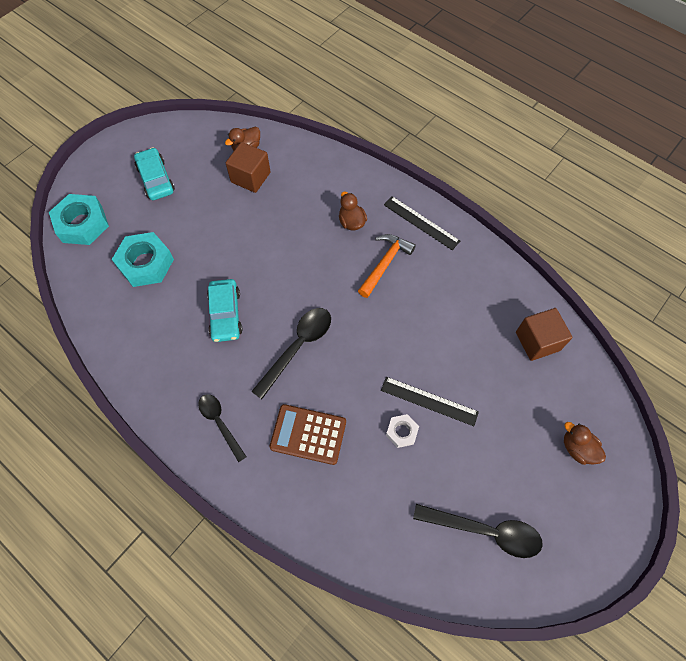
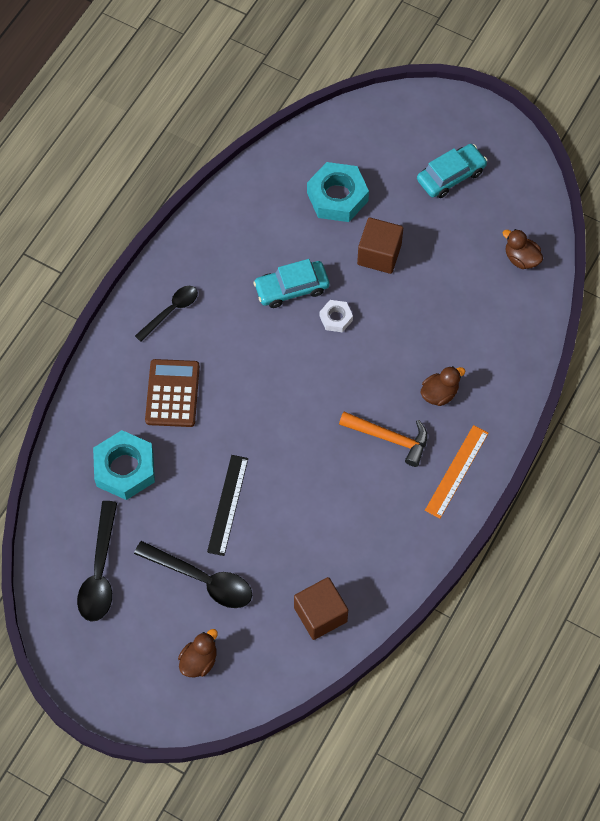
camera: 80 degrees right, 0 degrees up
turquoise nut [49,194,109,245] -> turquoise nut moved to [93,430,155,500]
brown cube [226,142,271,193] -> brown cube moved to [357,217,403,274]
black spoon [251,308,331,399] -> black spoon moved to [134,541,252,608]
black ruler [384,196,460,250] -> orange ruler [425,425,488,518]
white nut [386,414,419,448] -> white nut moved to [320,300,353,332]

